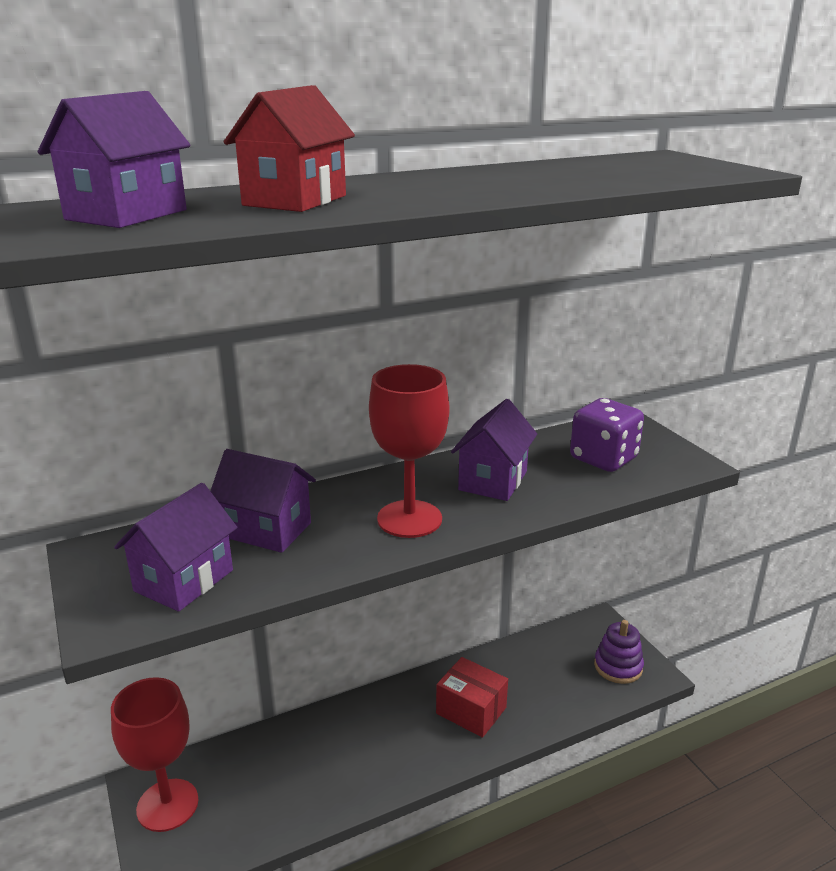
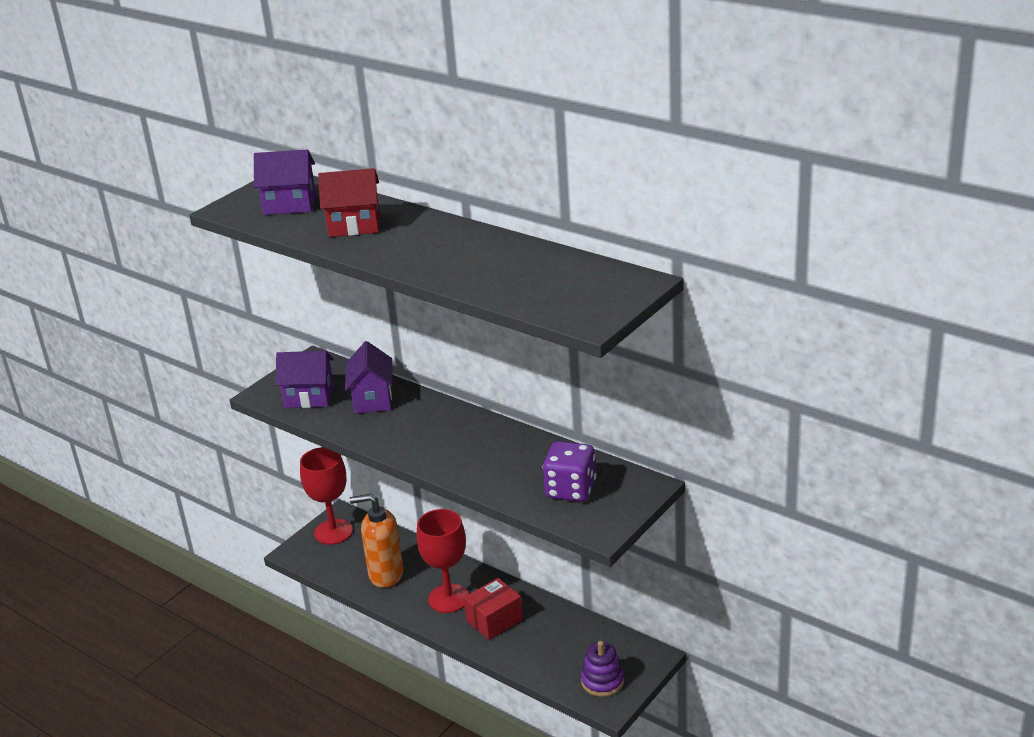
camera: 65 degrees right, 5 degrees up
red goblet [369,364,449,538] -> red goblet moved to [417,509,469,613]
red box [436,657,508,738] -> red box turned 45 degrees clockwise [464,578,523,640]
purple house [451,399,537,501] -> none
none -> orange soap dispenser [350,494,403,588]

